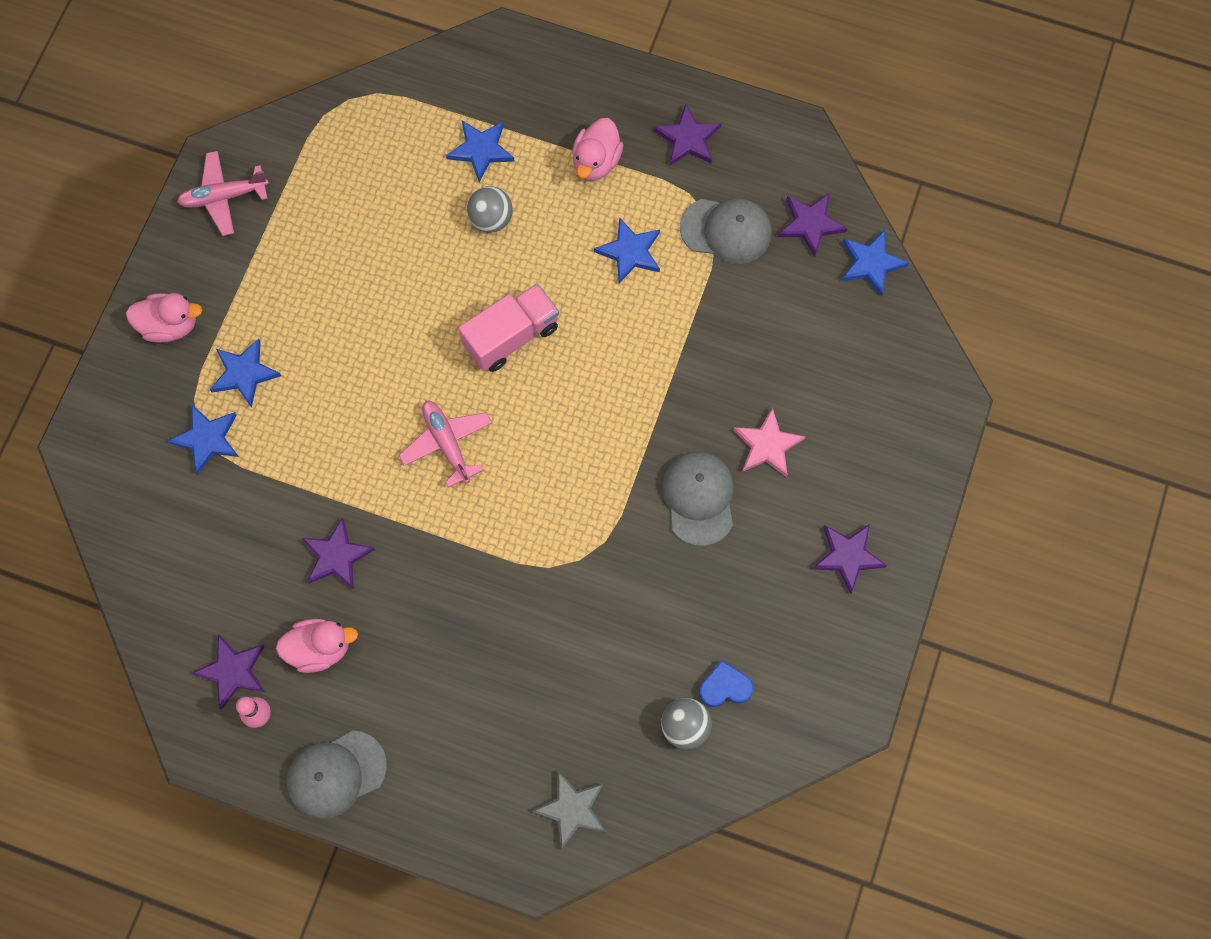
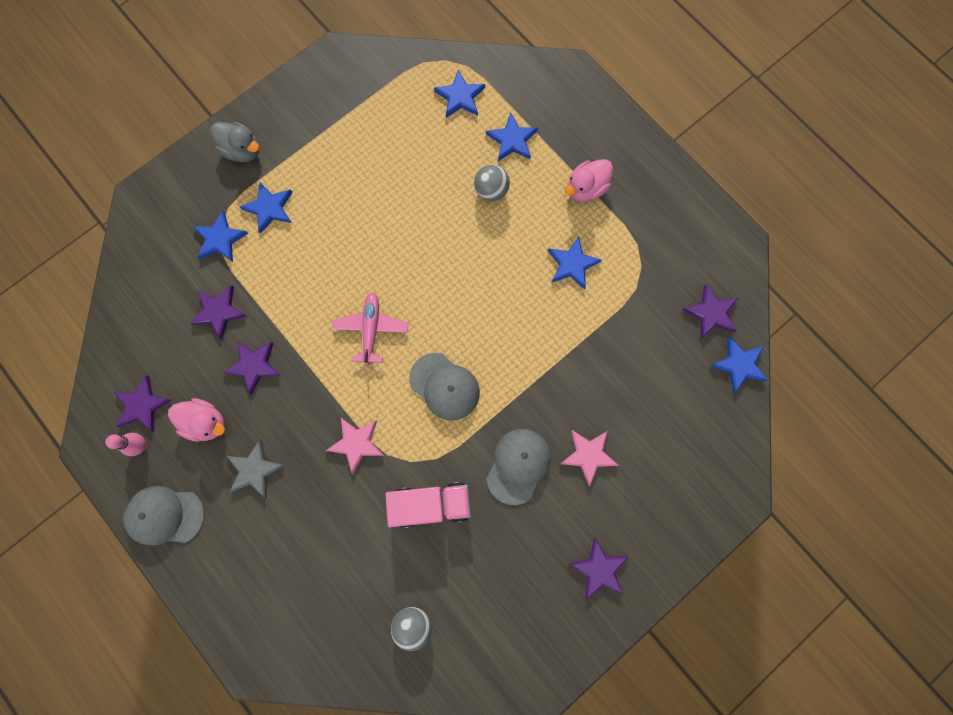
camera: 30 degrees right, 5 degrees up
pink duck [126,293,202,343] -> grey duck [210,122,259,162]
pink plane [177,151,269,236] -> none
pink truck [458,284,559,372] -> pink truck moved to [385,482,471,528]
grey star [532,771,606,850] -> grey star moved to [227,440,285,498]
purple star [654,104,721,166] -> purple star moved to [190,285,247,340]
grey cap [680,199,771,264] -> grey cap moved to [409,353,480,420]
blue heart [699,660,753,707] -> none
none -> pink star [326,418,384,474]
none -> blue star [434,70,485,118]

